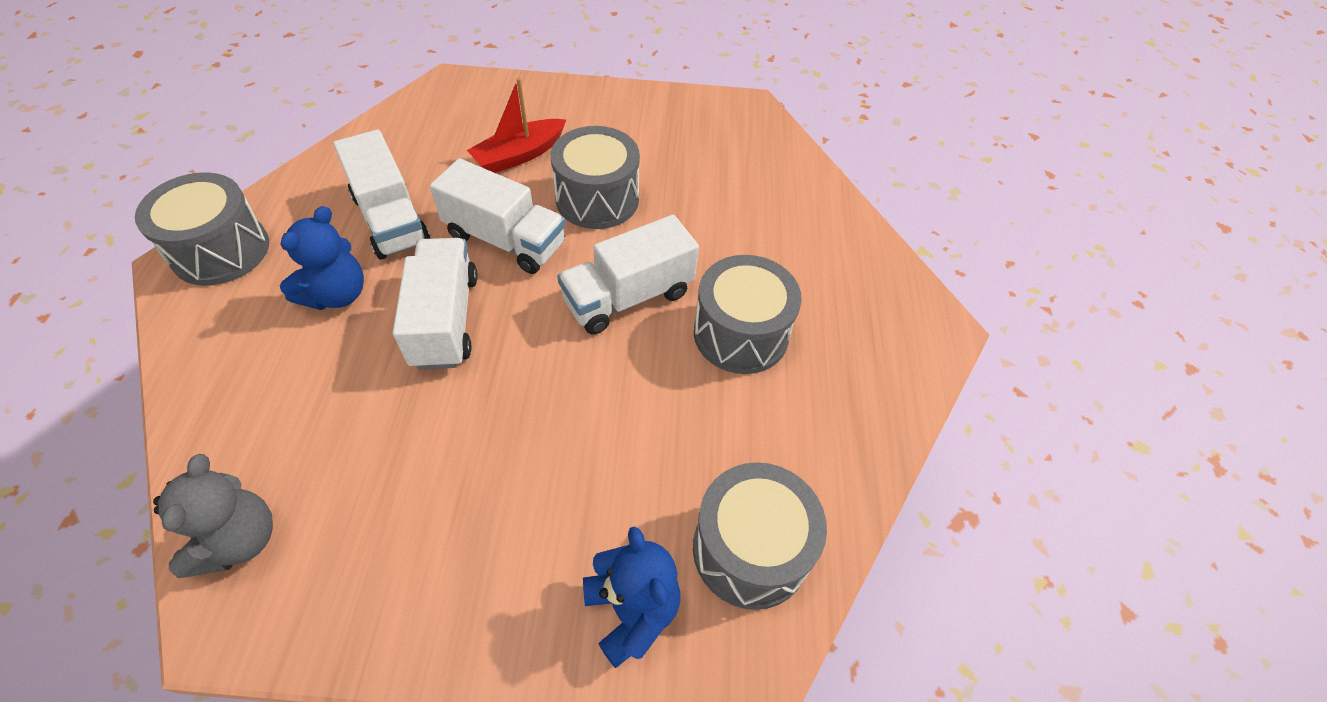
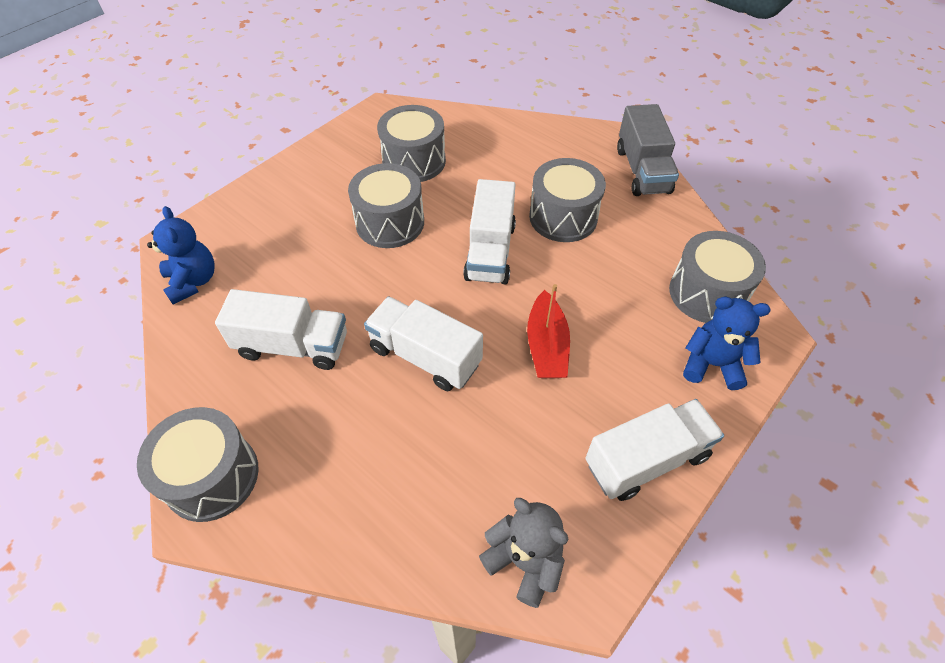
camera: 50 degrees left, 0 degrees up
blue teddy bear [280,206,364,310] -> blue teddy bear moved to [147,206,215,305]
white truck [430,158,566,274] -> white truck moved to [586,399,724,501]
red boat [467,78,566,173] -> red boat moved to [527,284,570,378]
none -> grey drum [377,105,446,182]
none -> grey truck [617,104,679,196]

